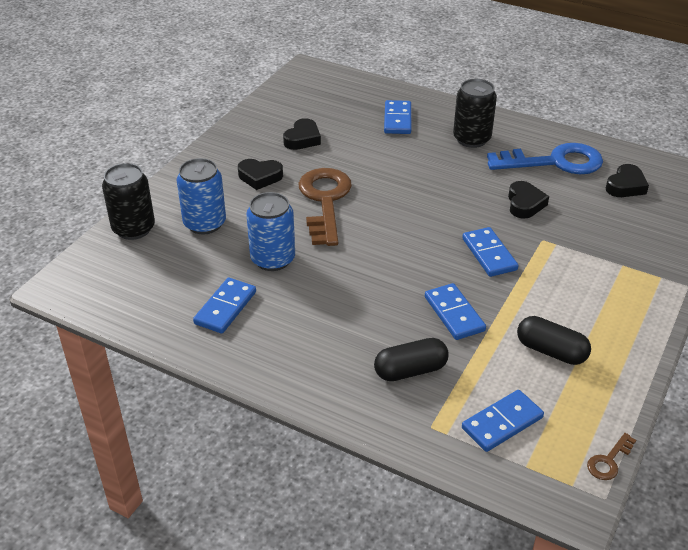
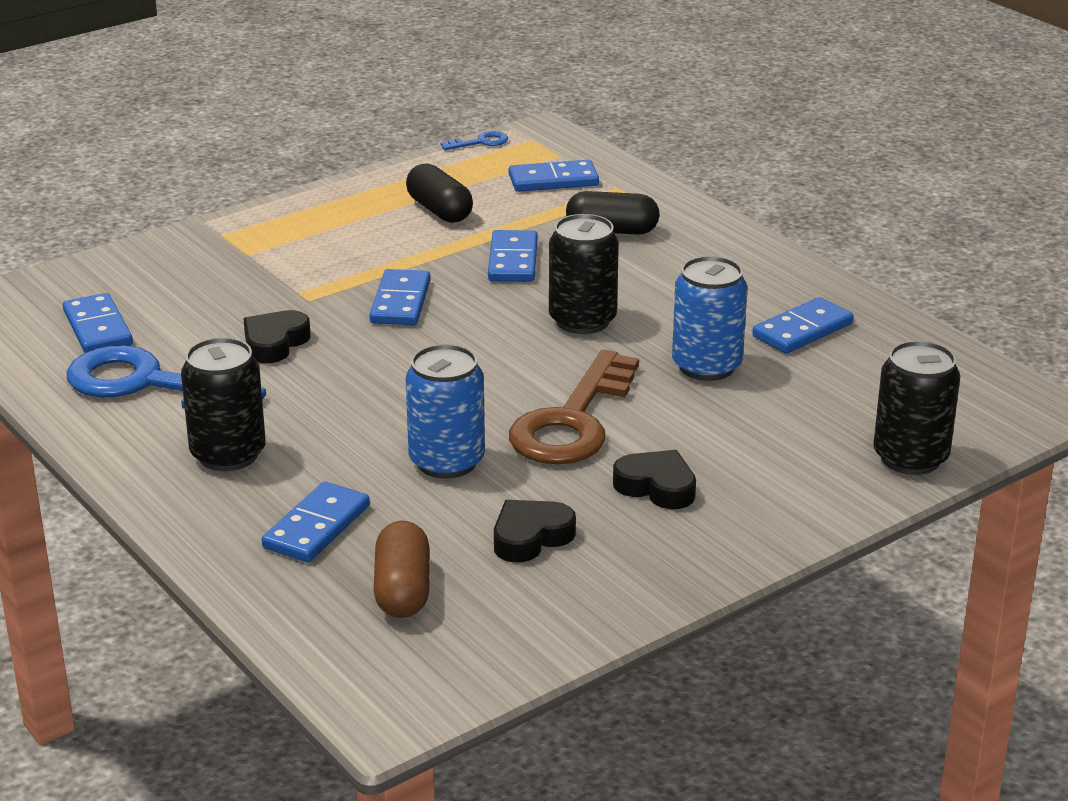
camera: 155 degrees left, 10 degrees down
blue can [177,158,226,234] -> blue can moved to [405,344,485,479]
brown key [587,433,636,480] -> blue key [441,131,508,150]
black heart [606,164,649,197] -> blue domino [63,293,133,353]
none -> brown capsule [374,521,429,618]
none -> black can [549,214,619,334]

